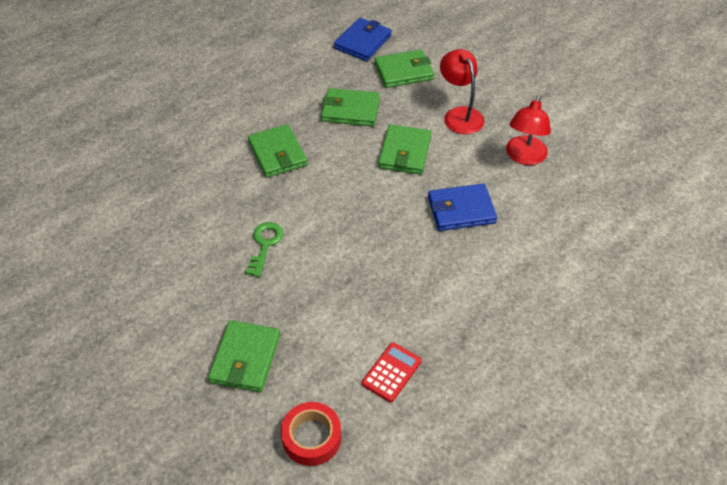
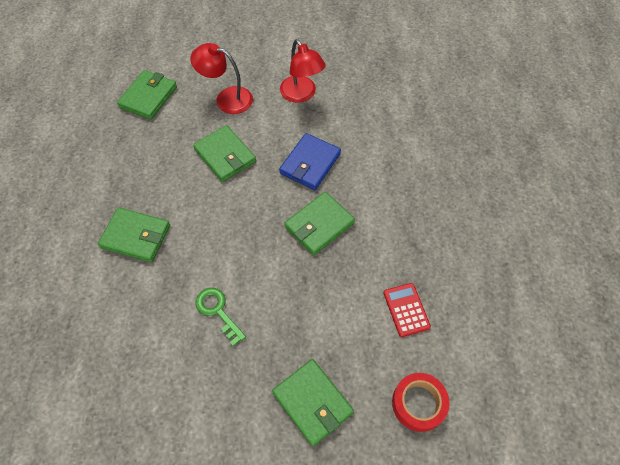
camera: 50 degrees left, 10 degrees up
green wallet [321,88,380,126] -> green wallet moved to [284,192,355,255]
blue wallet [334,18,392,61] -> none

